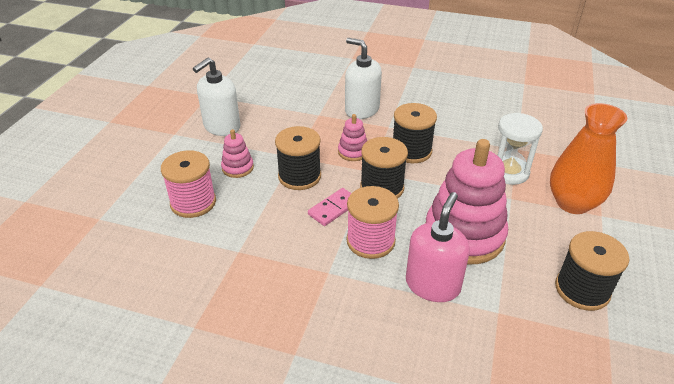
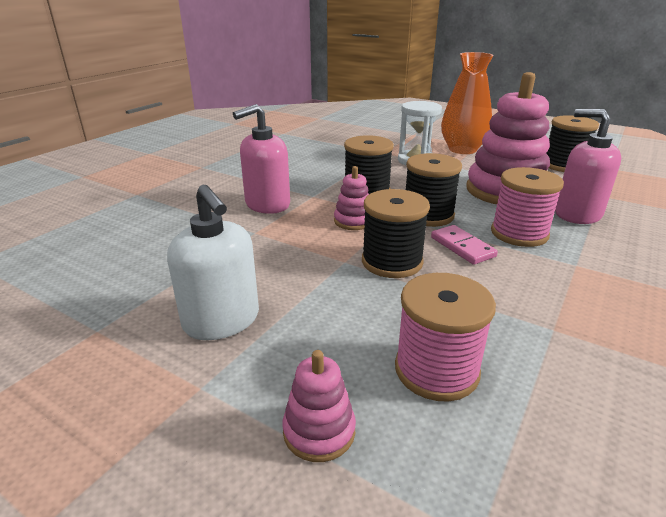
camera: 75 degrees left, 10 degrees down
pink stacking toy [221,129,254,178] -> pink stacking toy moved to [282,350,356,462]
white soap dispenser [345,38,382,119] -> pink soap dispenser [233,104,290,214]

